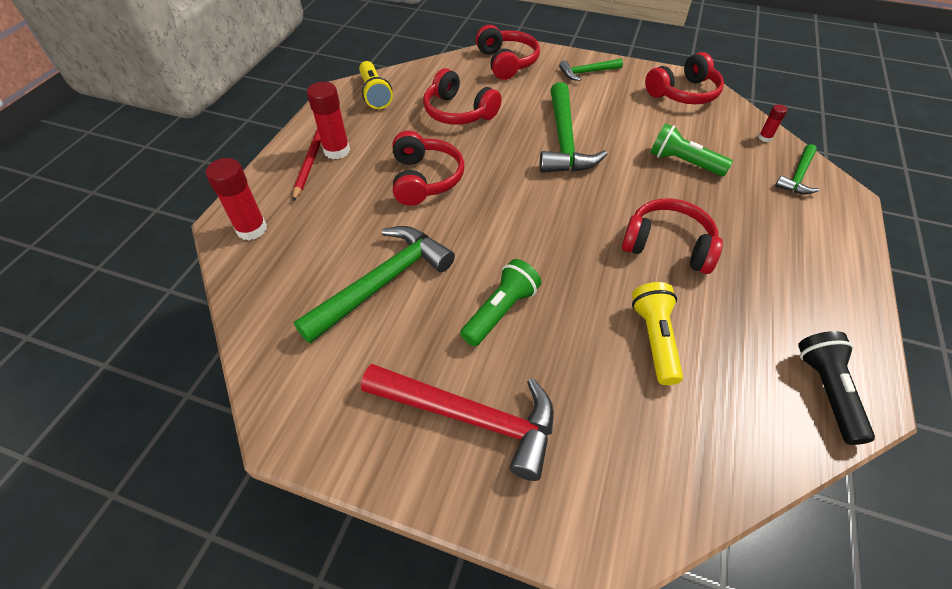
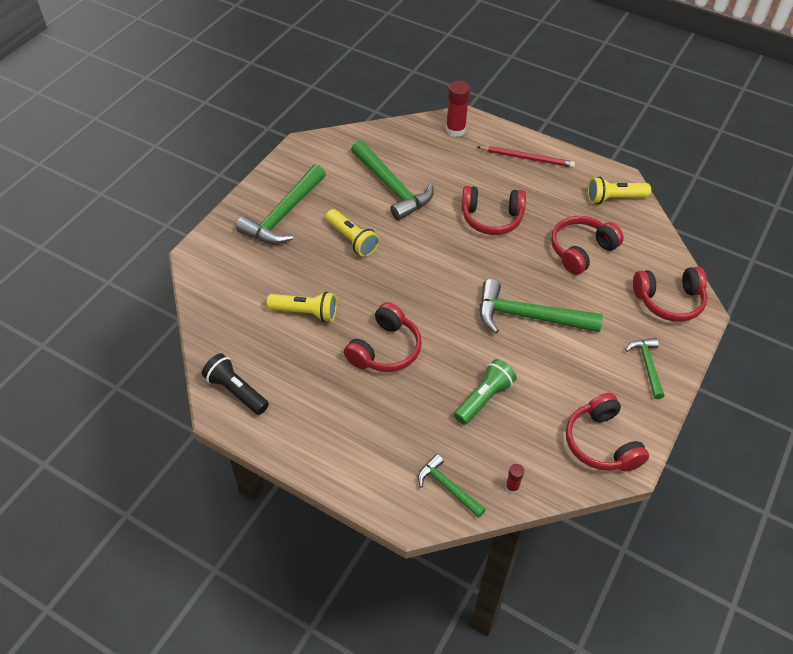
camera: 100 degrees right, 0 degrees up
red glue stick [307,82,350,159] -> none
red hammer [361,364,554,481] -> green hammer [236,164,326,244]
green flashlight [460,259,541,346] -> yellow flashlight [326,209,379,257]
black flashlight [798,331,875,445] -> black flashlight turned 150 degrees counterclockwise [202,353,269,415]

